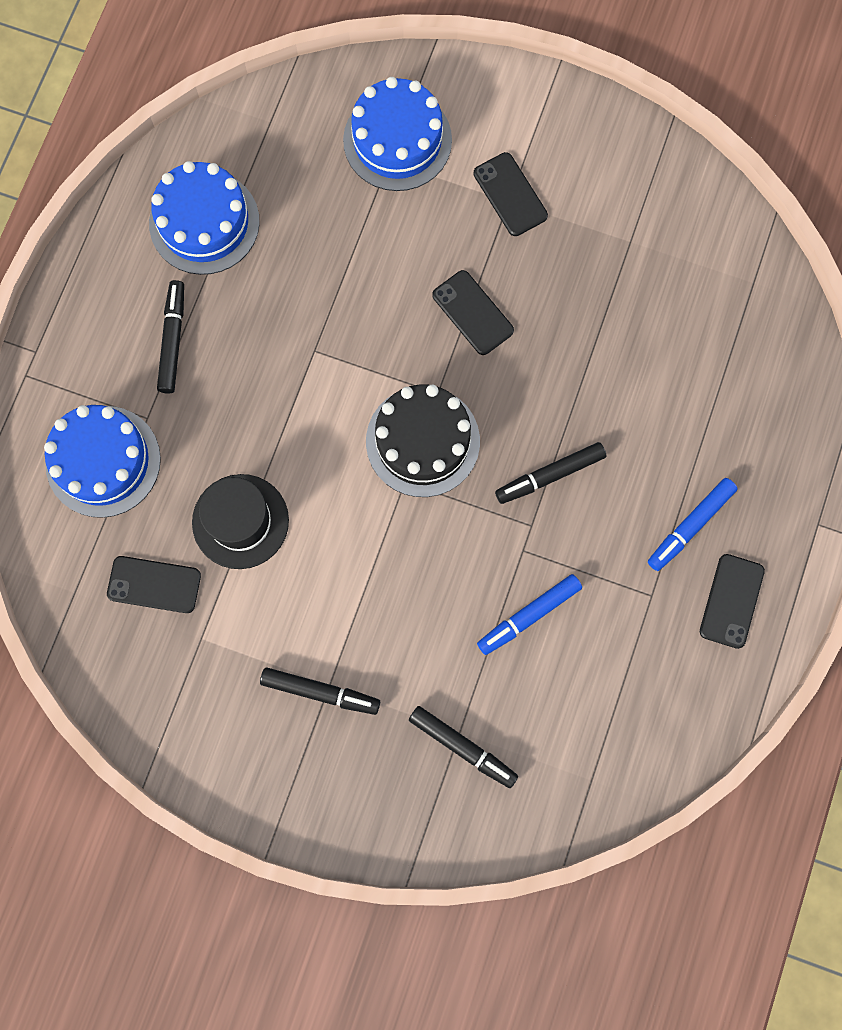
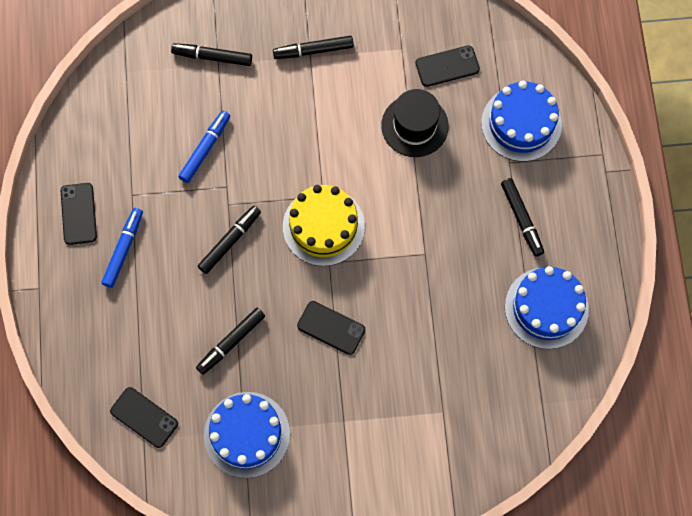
camera: 155 degrees right, 5 degrees down
blue cake [343,77,452,191] -> blue cake moved to [204,392,290,478]
black cake [366,385,480,497] -> yellow cake [283,185,365,266]
black phone [473,152,548,236] -> black phone moved to [110,387,178,448]
none -> black marker [196,308,265,375]

